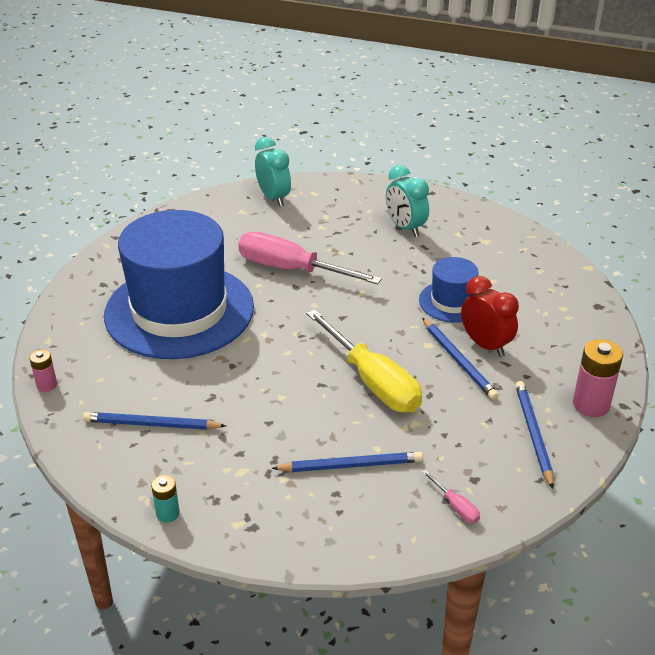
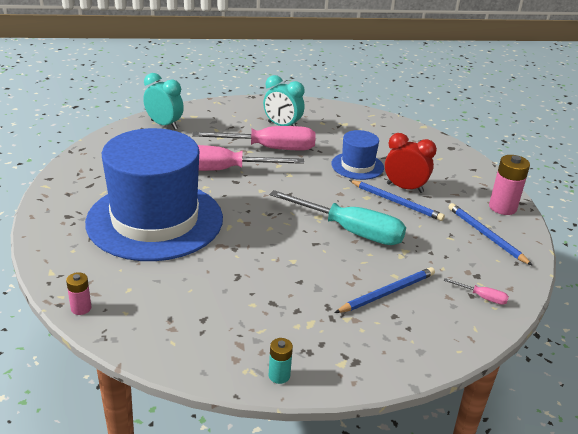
camera: 30 degrees left, 5 degrees down
blue pencil [83,412,226,430] -> none
yellow screwdriver [306,309,422,412] -> turquoise screwdriver [270,190,406,245]
none -> pink screwdriver [192,126,316,150]

